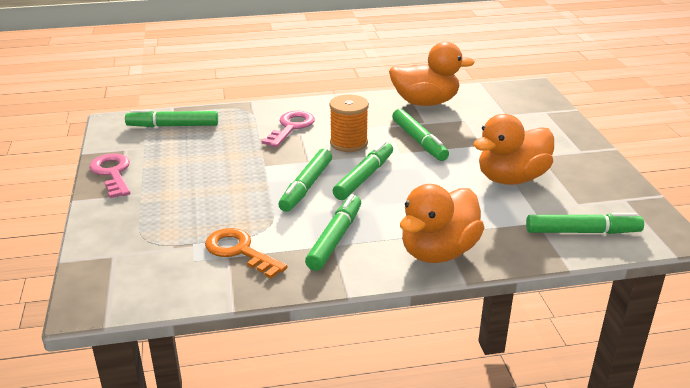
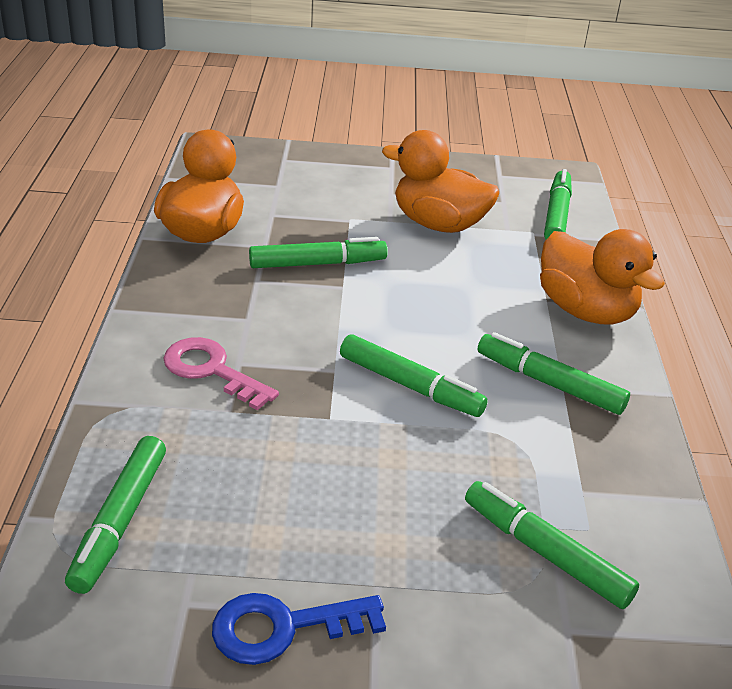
camera: 80 degrees left, 5 degrees up
pink key [89,154,130,198] -> blue key [212,593,386,665]
orange key [205,228,288,279] -> none
orange spool [329,95,369,152] -> none
green marker [333,141,393,200] -> green marker moved to [465,481,639,609]
orange duck [473,114,554,185] -> orange duck turned 135 degrees clockwise [382,130,499,233]

